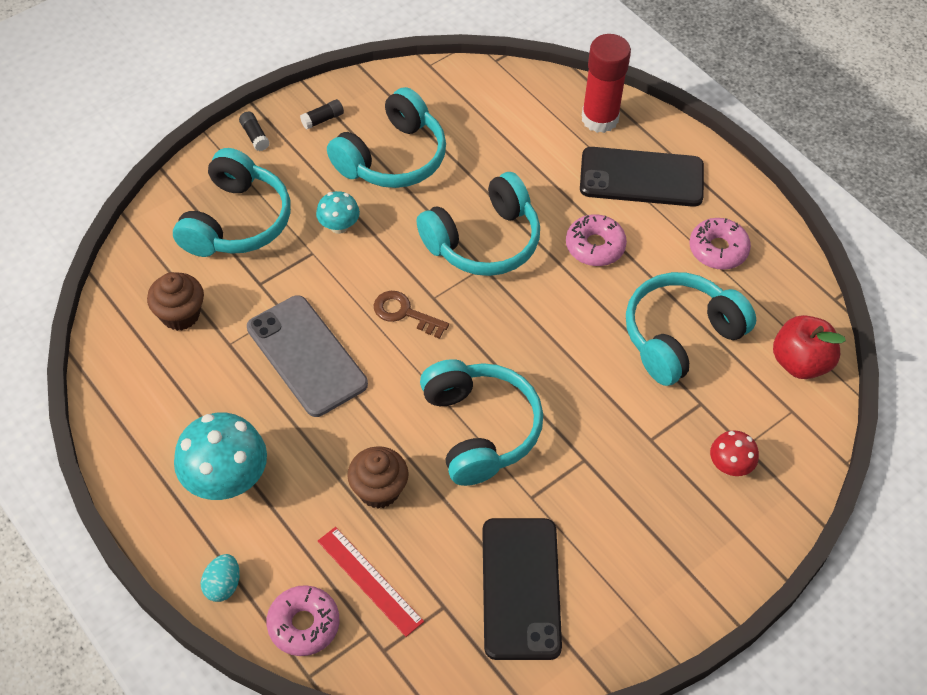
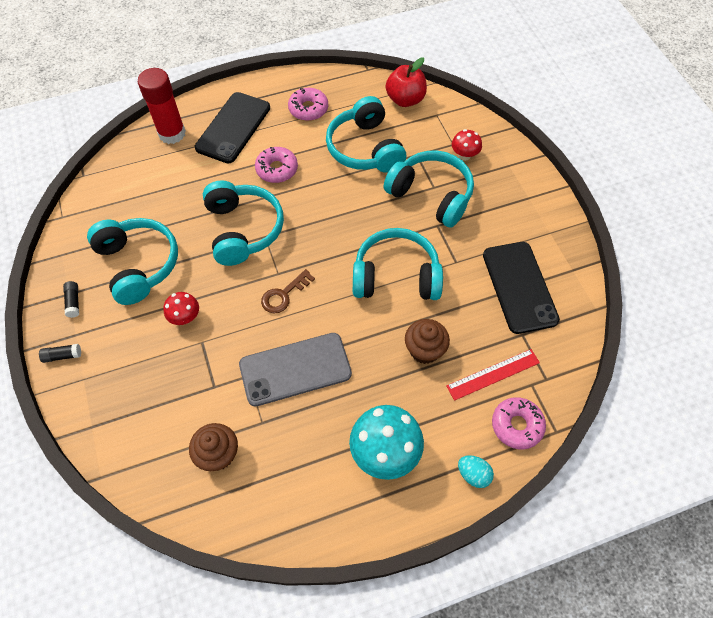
camera: 70 degrees left, 5 degrees up
turquoise headphones [173,148,291,257] -> turquoise headphones moved to [384,151,474,228]
turquoise mushroom [316,191,360,234] -> red mushroom [163,292,199,325]
black phone [482,518,562,660] -> black phone turned 60 degrees clockwise [483,242,560,334]

